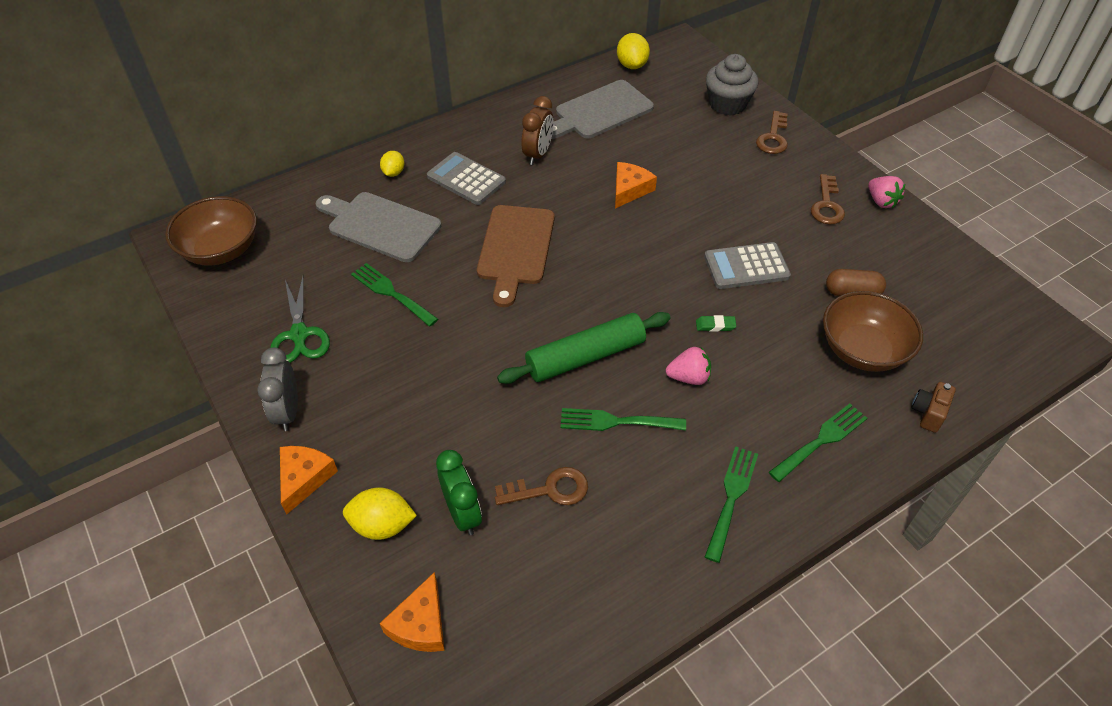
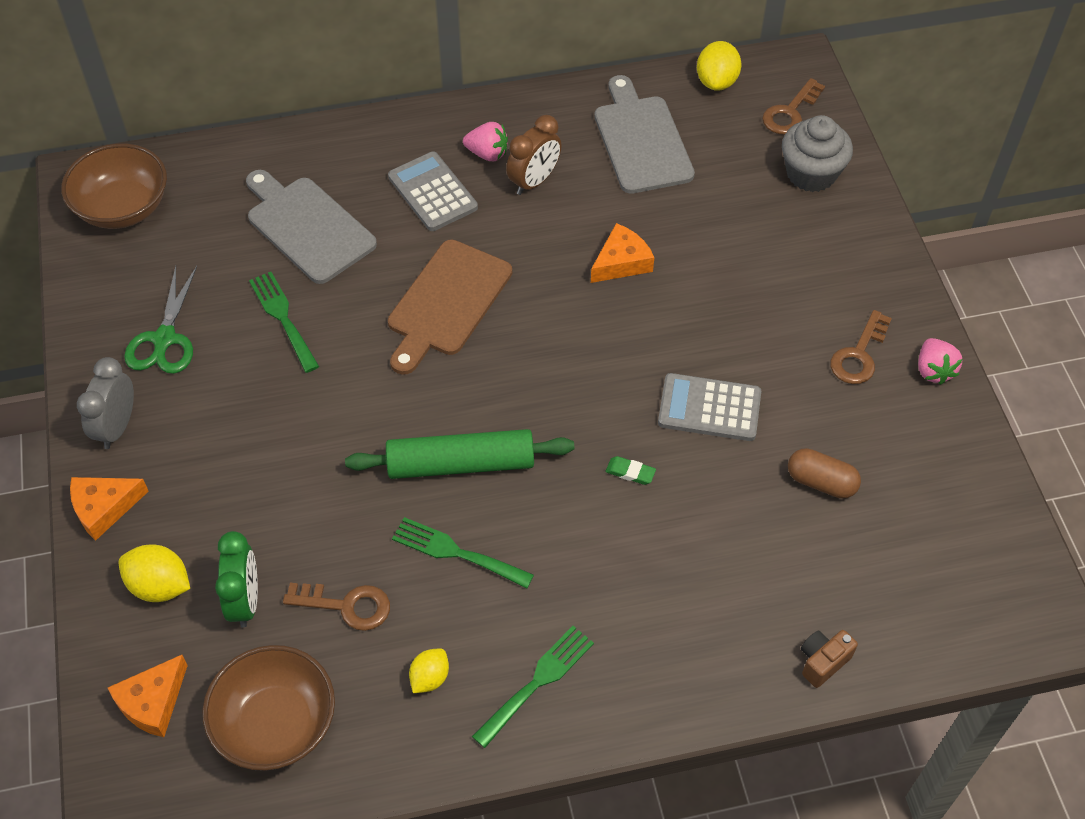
camera: 20 degrees right, 5 degrees up
orange cheese [280,446,338,514] -> orange cheese turned 150 degrees counterclockwise [70,477,149,541]
yellow lemon [380,151,404,177] -> yellow lemon moved to [409,648,449,693]
grey cutting board [551,80,654,139] -> grey cutting board turned 90 degrees clockwise [594,75,695,194]
pink strawberry [666,347,711,385] -> pink strawberry moved to [463,122,508,161]
brown key [756,111,788,154] -> brown key moved to [762,78,825,134]
green fork [769,403,867,482] -> none
brown bowl [823,291,923,372] -> brown bowl moved to [202,645,335,771]

